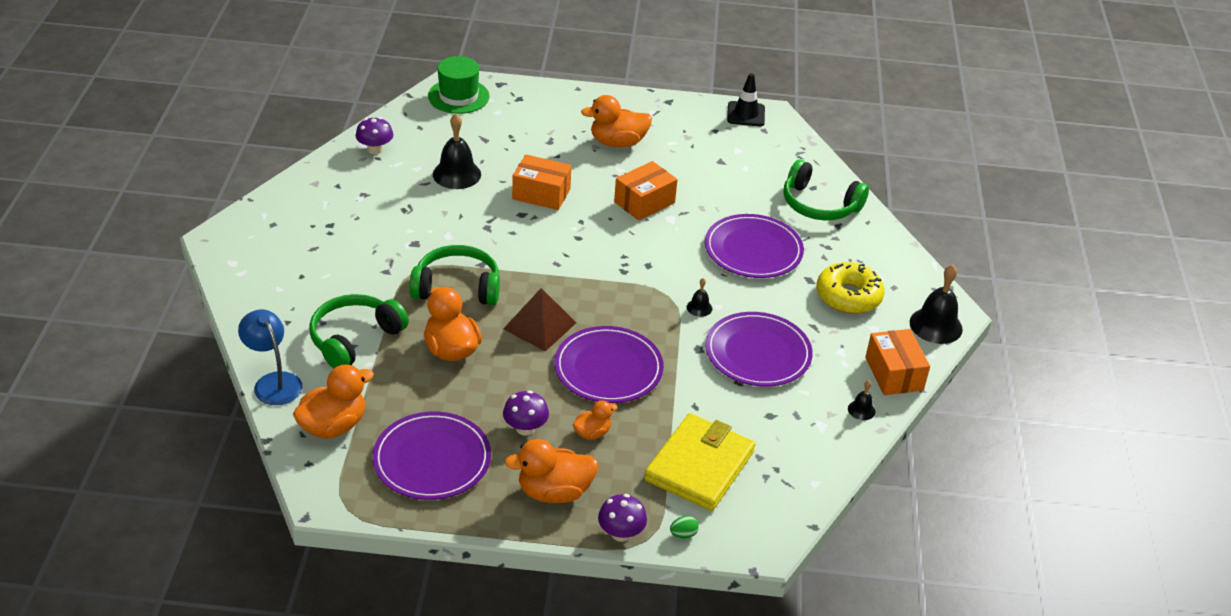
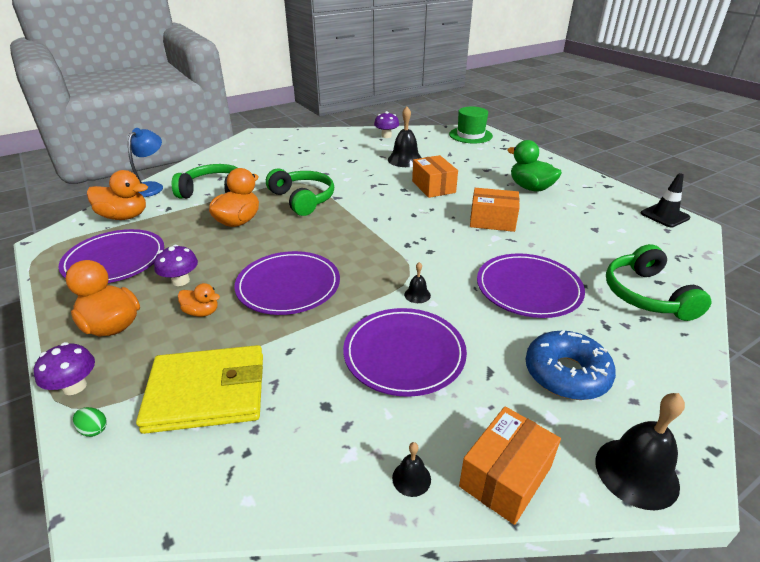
camera: 55 degrees right, 5 degrees down
brown pyramid [503,288,576,352] -> none
orange duck [581,95,652,148] -> green duck [507,140,562,192]
yellow donut [817,262,885,314] -> blue donut [525,330,616,400]

